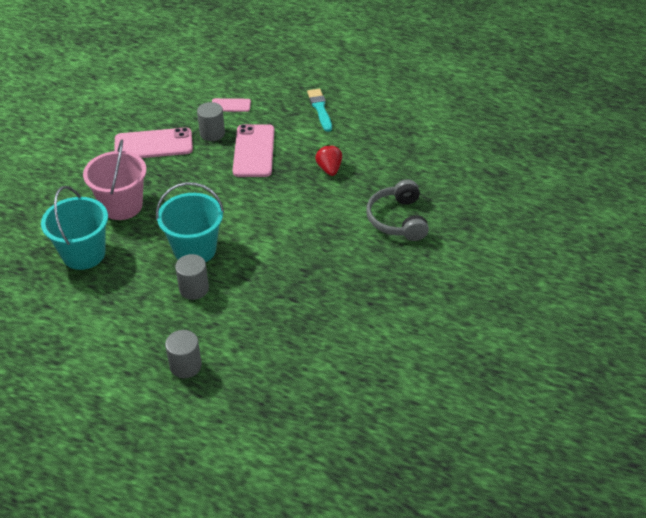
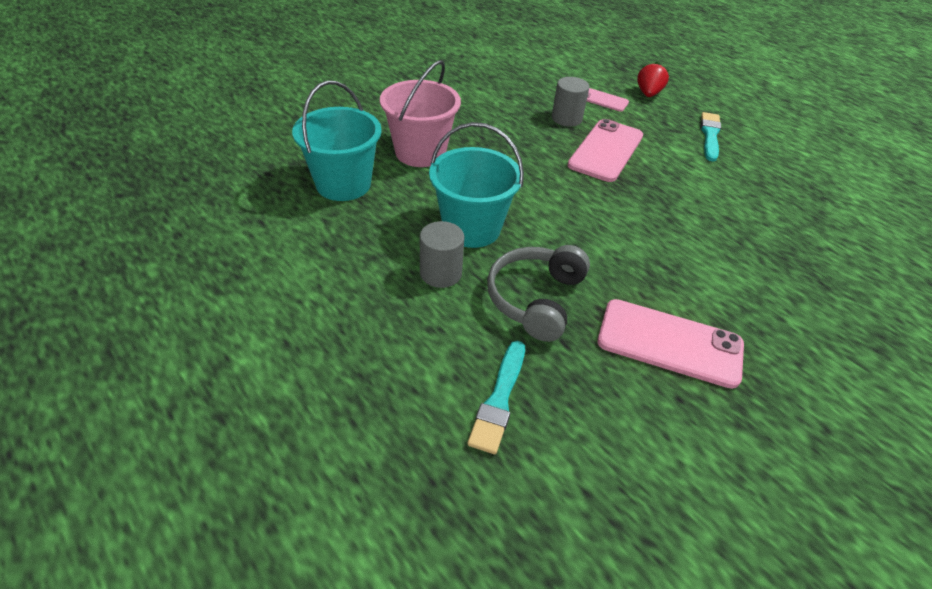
camera: 25 degrees right, 0 degrees up
pink phone [114,127,193,158] -> pink phone moved to [597,299,744,389]
grey cylinder [165,330,202,378] -> none
red strawberry [315,144,342,176] -> red strawberry moved to [637,62,669,97]
grey headphones [366,179,429,241] -> grey headphones moved to [487,245,590,342]
none -> turquoise brush [467,341,525,454]

